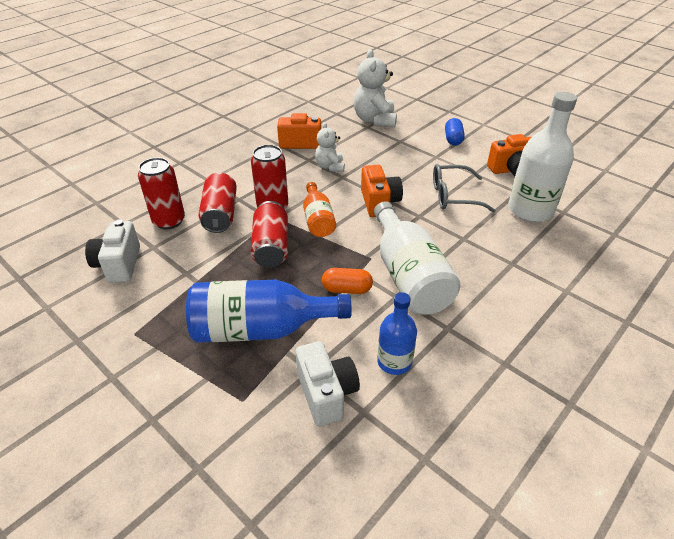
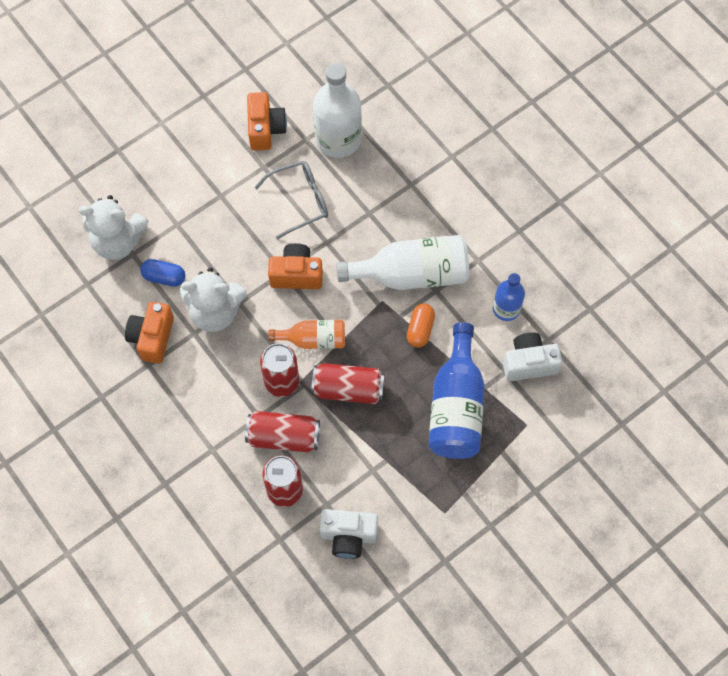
camera: 80 degrees left, 25 degrees up
white teddy bear [315,122,345,172] -> white teddy bear [180,267,247,332], size x1.67
grey glasses [433,164,496,213] -> grey glasses turned 120 degrees counterclockwise [255,161,328,239]
blue capsule [445,118,465,146] -> blue capsule moved to [140,259,185,287]

